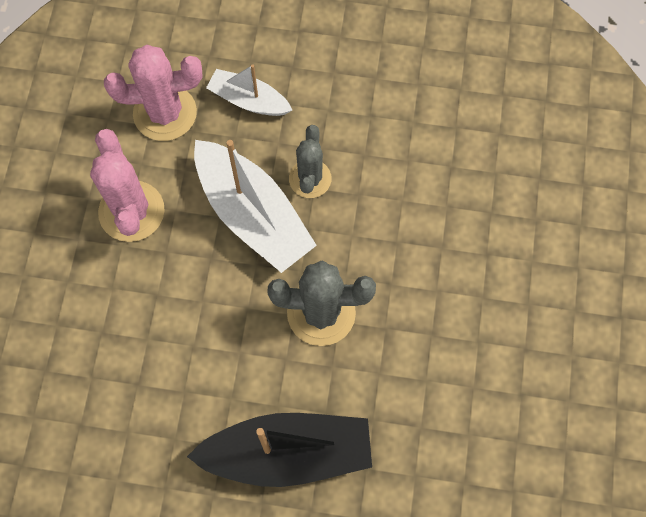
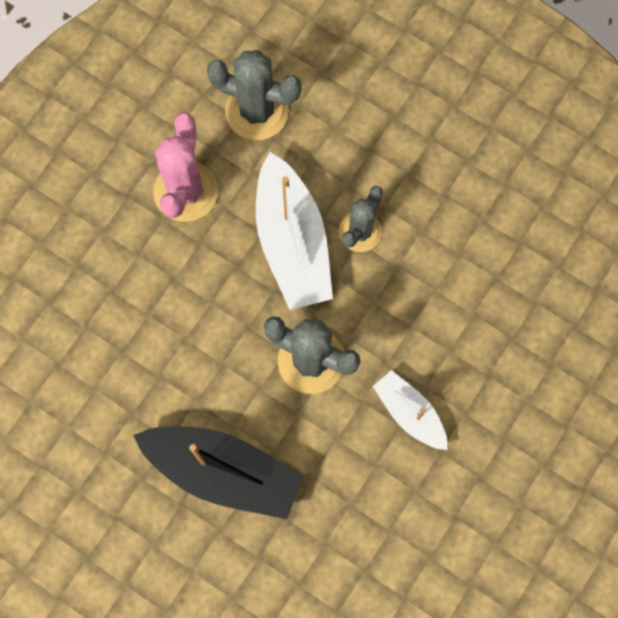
camera: 25 degrees right, 5 degrees up
pink cactus [104,45,202,141] -> grey cactus [207,50,301,140]
white boat [206,64,292,116] -> white boat moved to [373,370,448,450]

